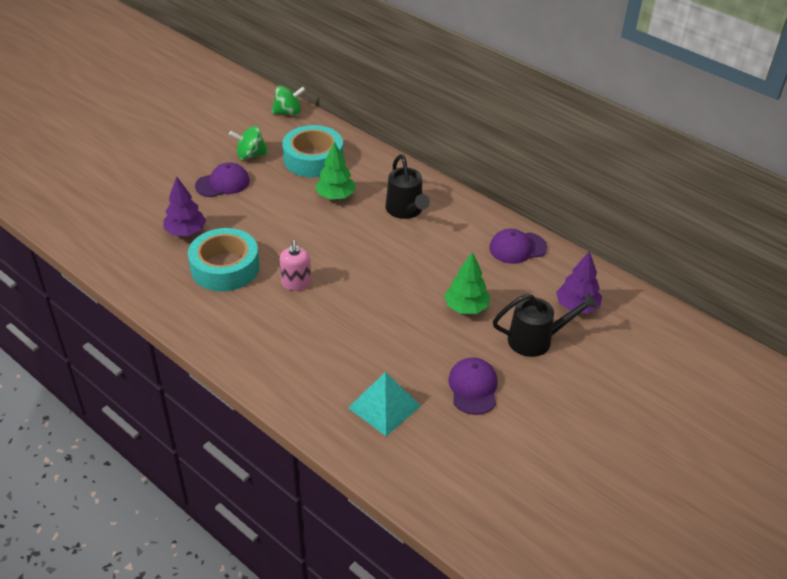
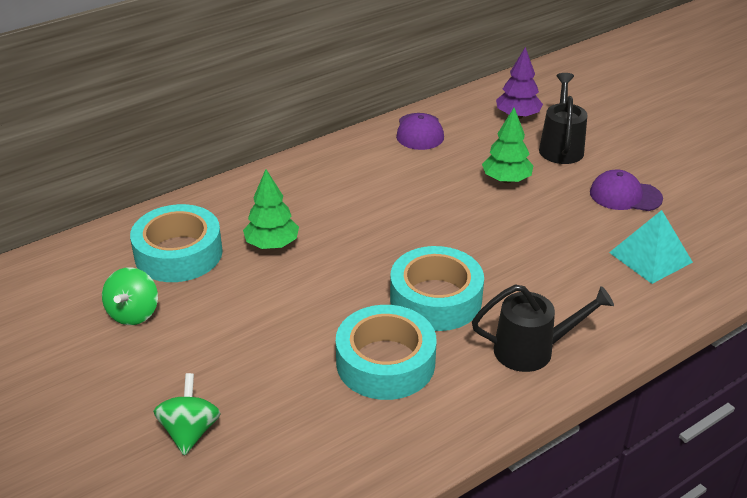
camera: 75 degrees left, 5 degrees down
purple tree [163,176,206,236] -> none
purple cap [195,163,250,197] -> none
green spinning top [271,86,305,115] -> green spinning top moved to [153,373,221,456]
pink soap dispenser [280,240,311,291] -> turquoise tape [390,246,484,331]
black watering can [386,154,430,219] -> black watering can moved to [472,285,614,372]

